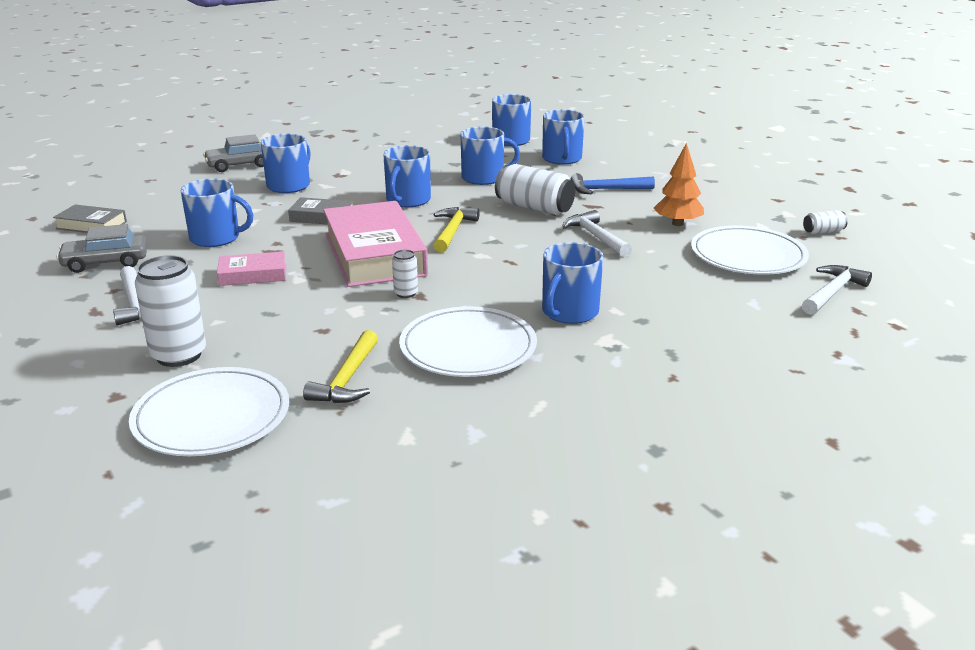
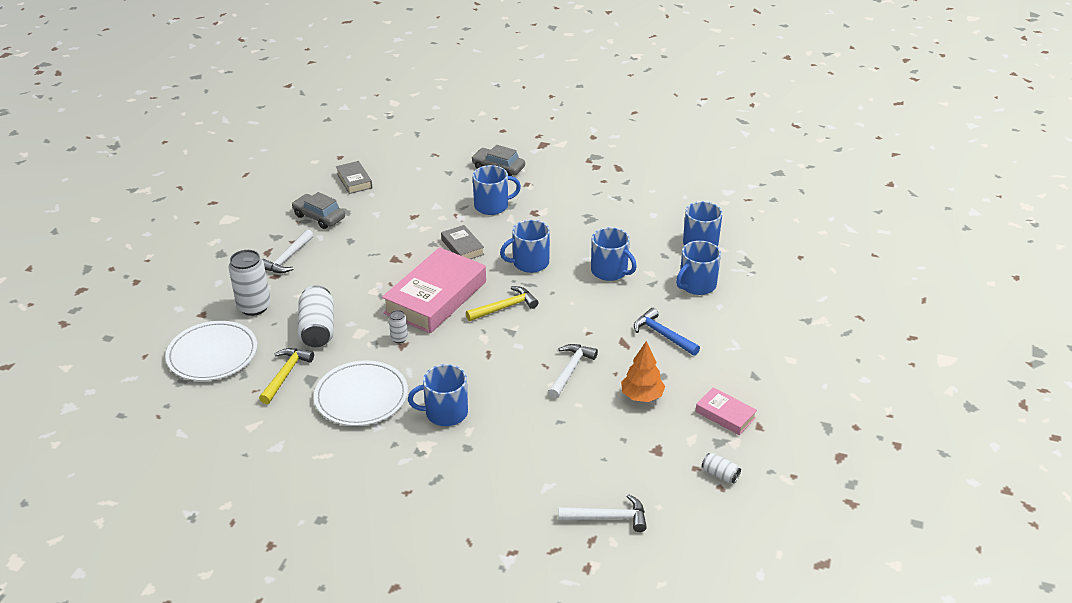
camera: 50 degrees right, 10 degrees up
blue mug [181,179,253,247] -> none
pink book [217,252,286,286] -> pink book moved to [695,387,757,435]
yellow hammer [303,330,378,403] -> yellow hammer turned 135 degrees clockwise [259,348,314,404]
white can [495,164,575,215] -> white can moved to [297,285,334,347]
white plate [691,226,809,275] -> none

